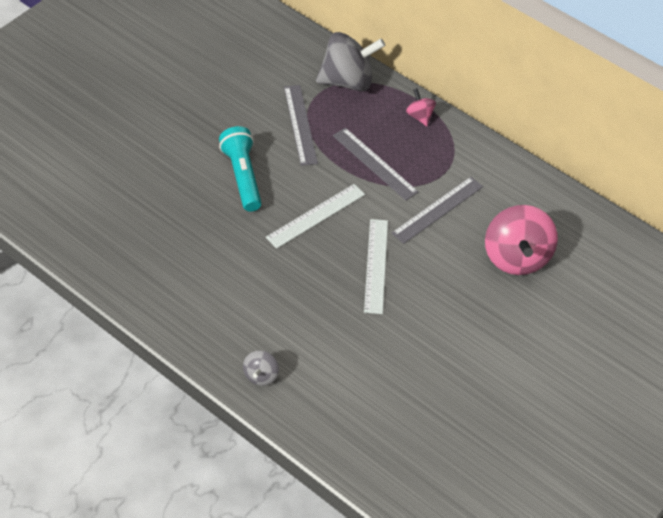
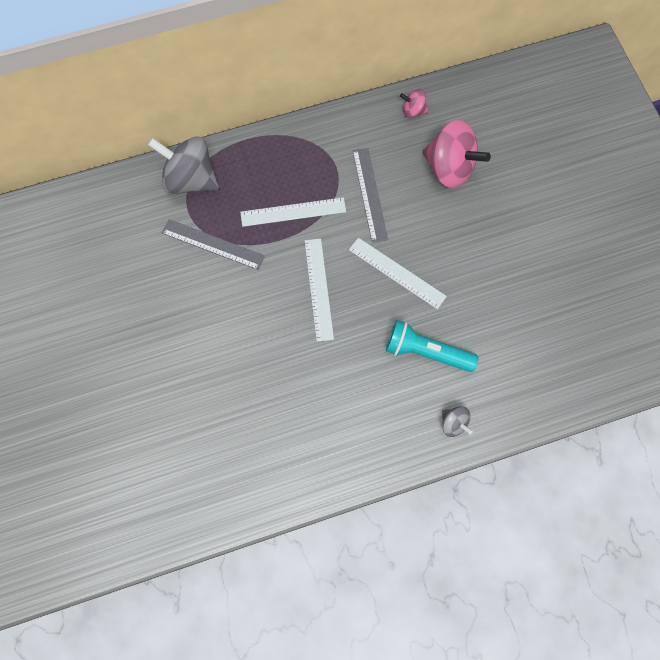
camera: 55 degrees left, 20 degrees up
turquoise flashlight [219,126,262,212] -> turquoise flashlight moved to [386,320,479,372]
grey spinning top [316,32,385,91] -> grey spinning top turned 90 degrees counterclockwise [148,136,219,194]
grey ruler [333,128,418,201] -> white ruler [240,197,346,227]
pink spinning top [406,88,436,126] -> pink spinning top moved to [400,89,428,118]

